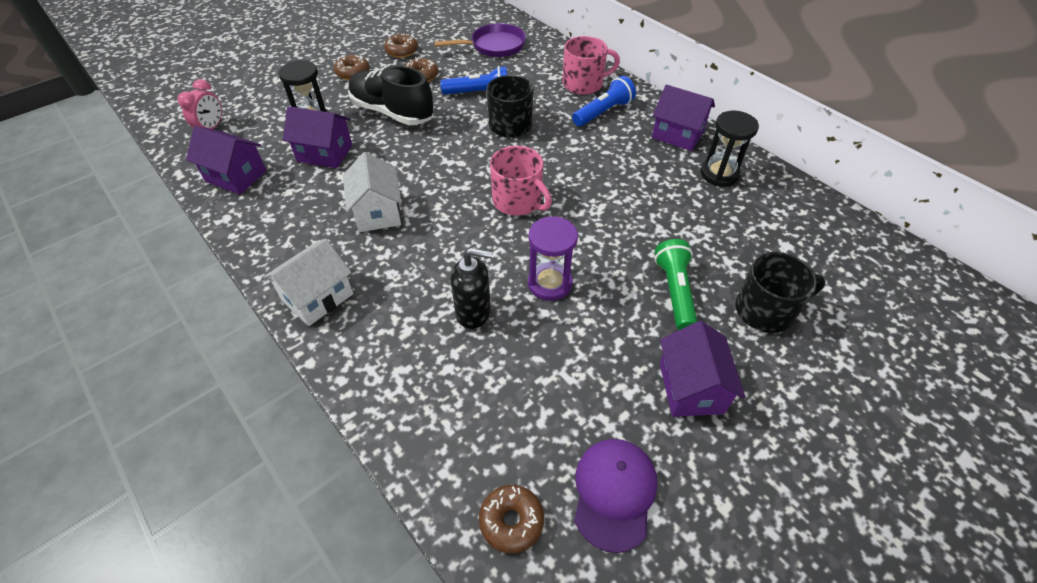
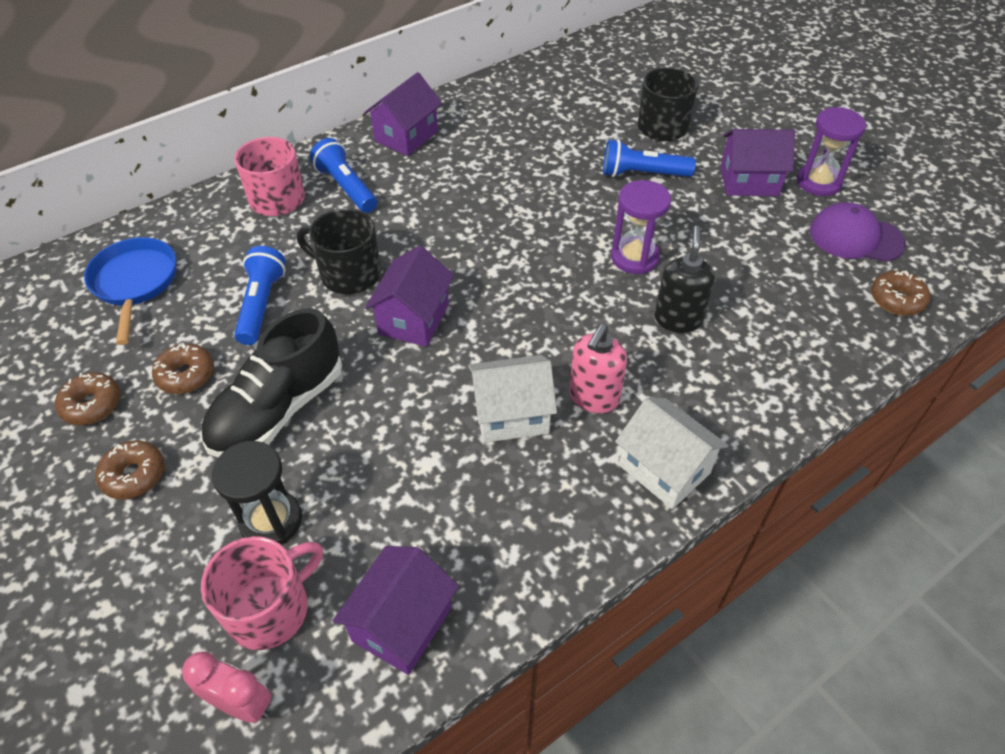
camera: 85 degrees left, 0 degrees up
purple house [283,106,352,168] -> purple house moved to [365,246,454,347]
purple pan [434,23,526,57] -> blue pan [84,237,176,345]
pink mug [490,146,552,216] -> pink mug moved to [201,536,323,650]
green flashlight [655,239,697,330] -> blue flashlight [603,139,696,177]
black hourglass [701,111,759,187] -> none
none -> pink soap dispenser [569,324,627,413]
none -> purple hourglass [797,107,866,196]

